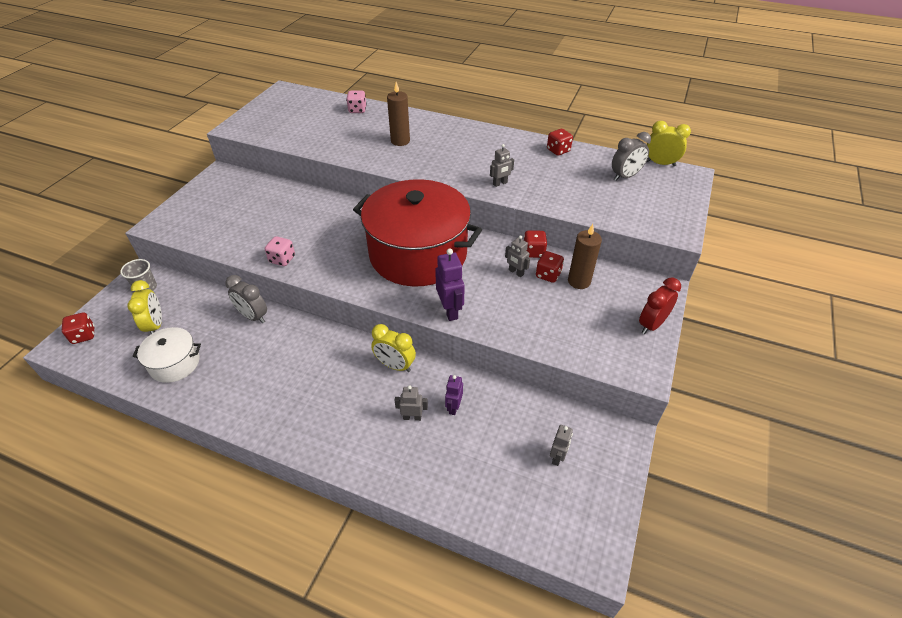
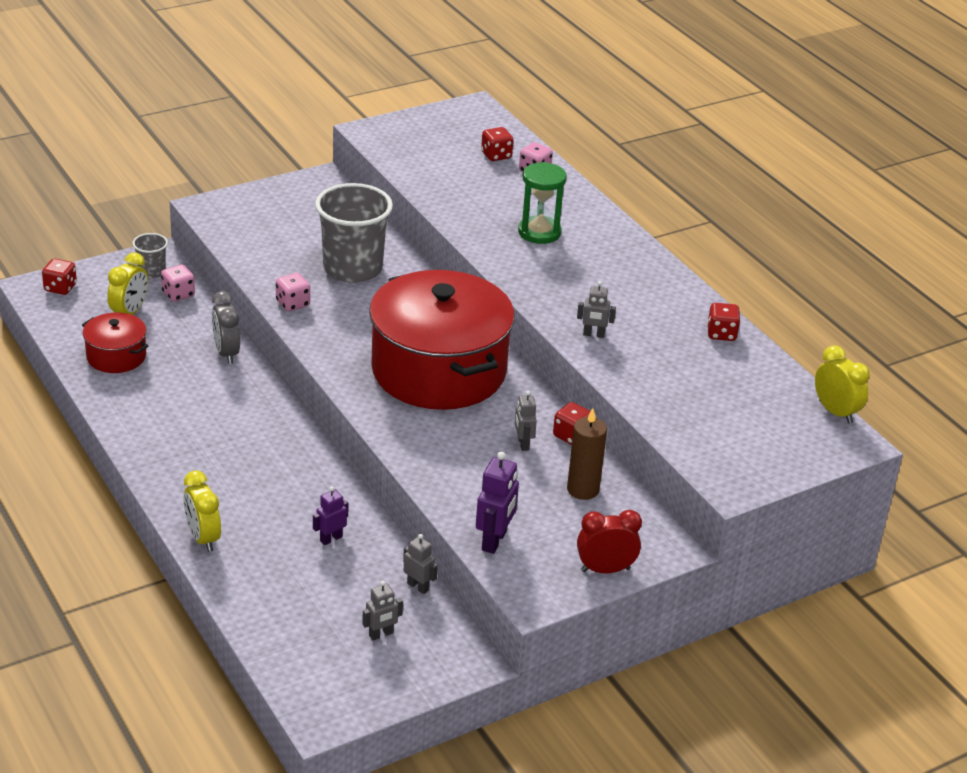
camera: 35 degrees right, 10 degrees down
white pot [133,327,201,383] -> red pot [82,313,148,373]
yellow clock [371,324,416,372] -> yellow clock moved to [184,470,221,552]
brown candle [387,82,410,146] -> green hourglass [518,162,567,244]
grey robot [395,385,428,421] -> grey robot moved to [403,534,438,594]
purple robot [435,249,465,321] -> purple robot moved to [476,452,519,554]
red dice [536,251,564,283] -> red dice moved to [481,127,513,161]
grey clock [612,132,651,181] -> none
none -> pink dice [161,265,195,302]
none -> grey cup [315,183,393,283]

